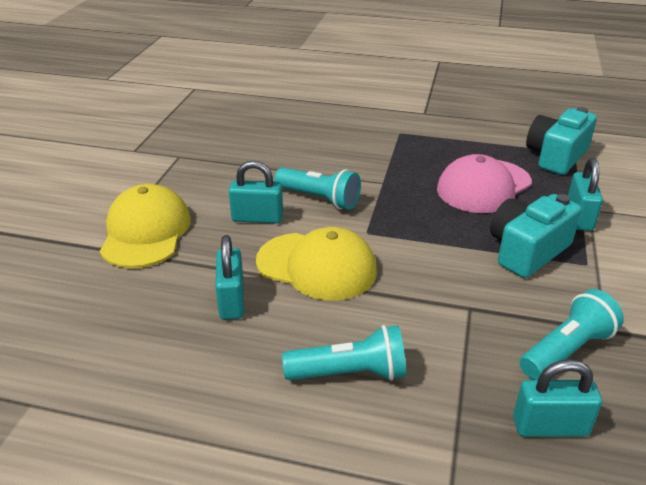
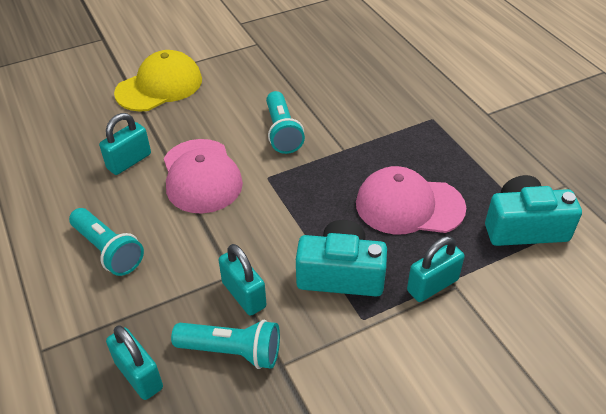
camera: 50 degrees right, 10 degrees up
turquoise padlock [229,161,283,224] -> turquoise padlock moved to [218,244,266,316]
yellow cap [256,227,377,300] -> pink cap [164,139,243,214]

